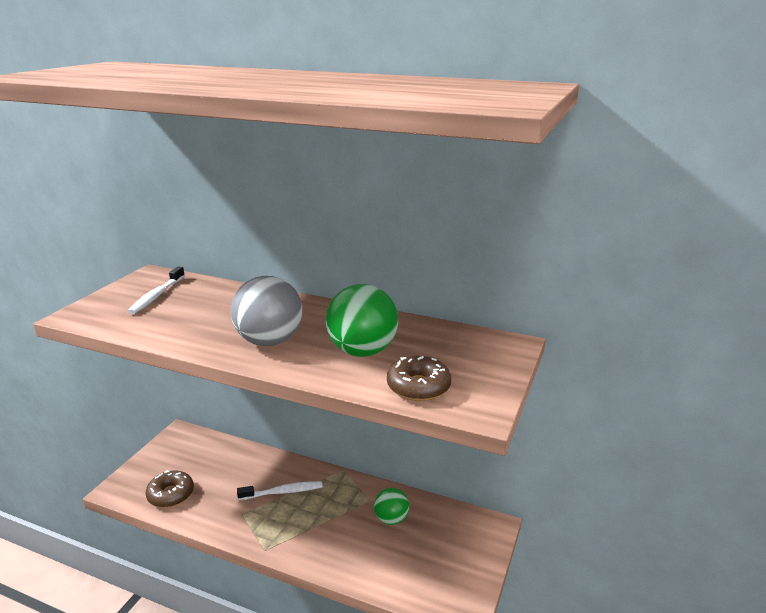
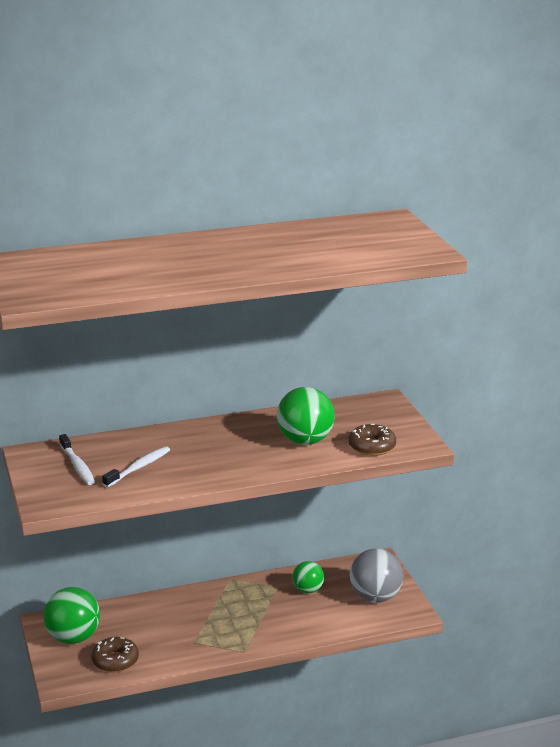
camera: 40 degrees left, 0 degrees up
grey ball [231,276,302,346] -> grey ball moved to [349,548,403,603]
white toothbrush [237,481,323,500] -> white toothbrush moved to [102,446,170,487]
none -> green ball [43,587,100,644]

